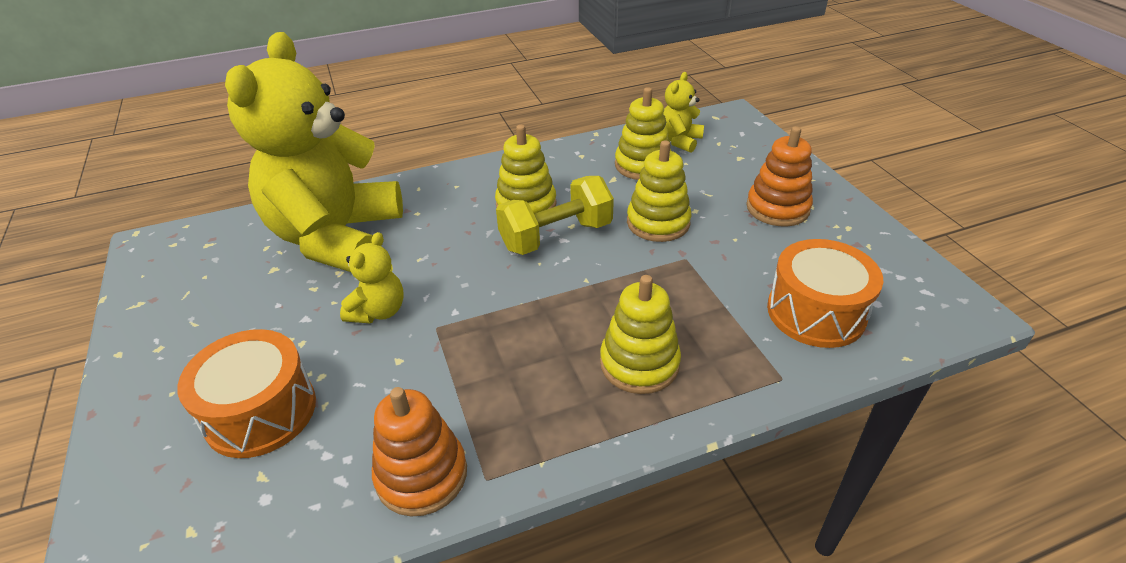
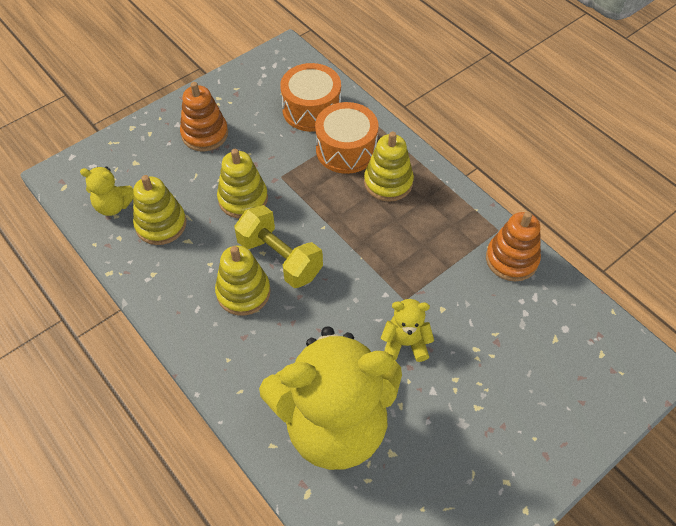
camera: 110 degrees left, 15 degrees up
orange drum [177,329,316,458] -> orange drum moved to [315,102,378,174]

